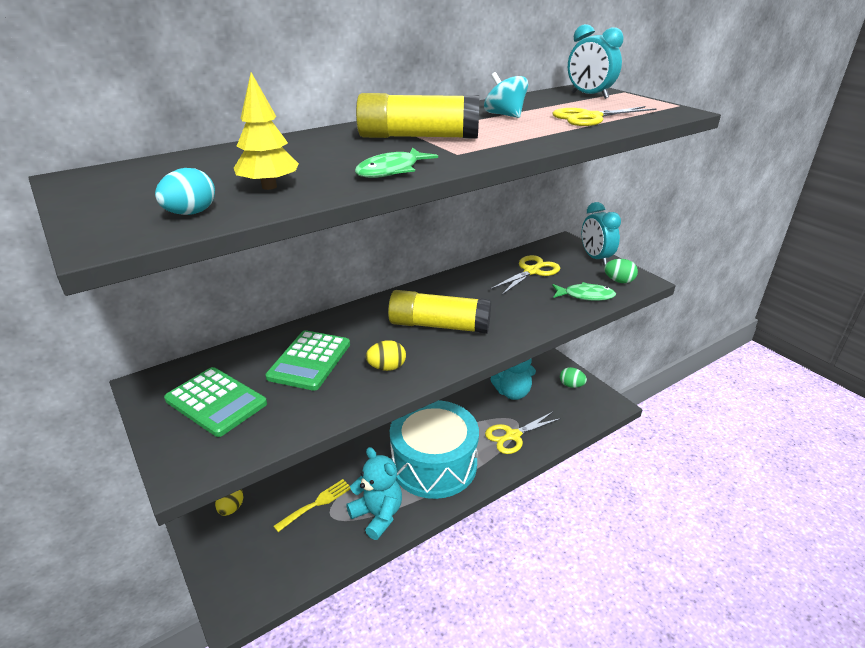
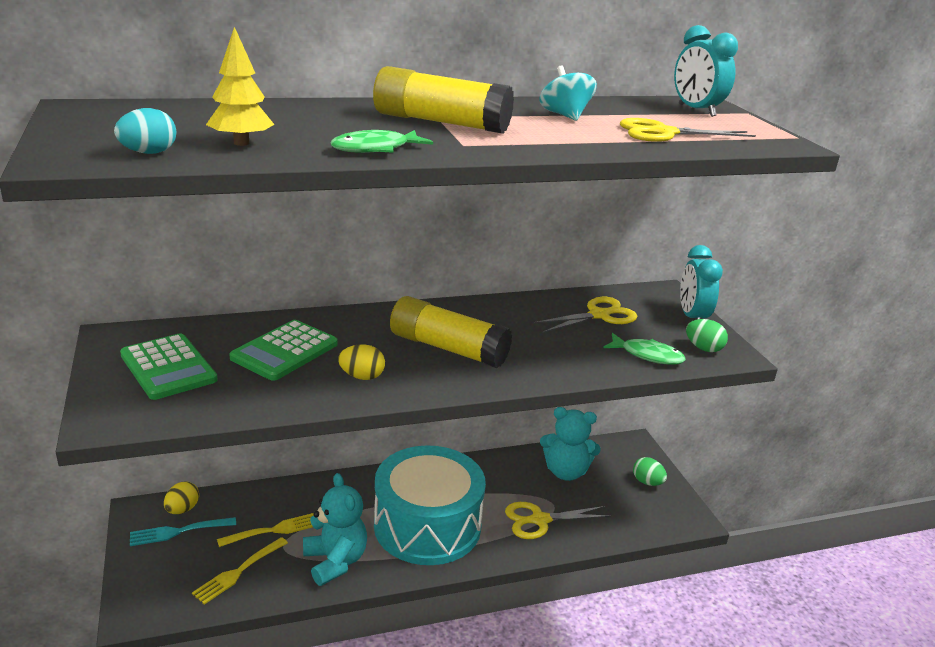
camera: 15 degrees right, 5 degrees down
none -> turquoise fork [130,517,236,546]
none -> yellow fork [192,537,288,604]

